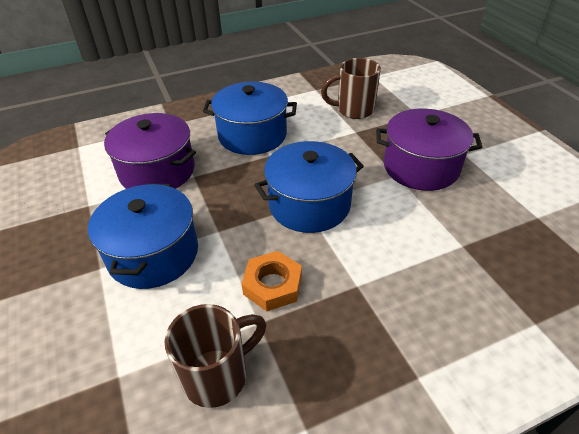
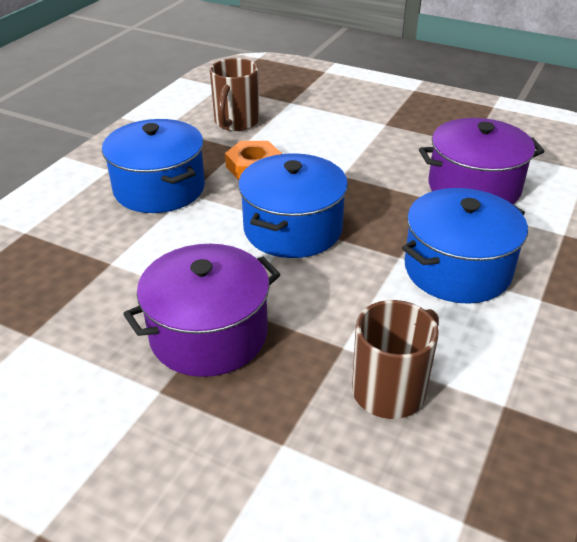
camera: 140 degrees right, 5 degrees down
blue pot [88,183,198,289] -> blue pot moved to [102,119,205,213]

